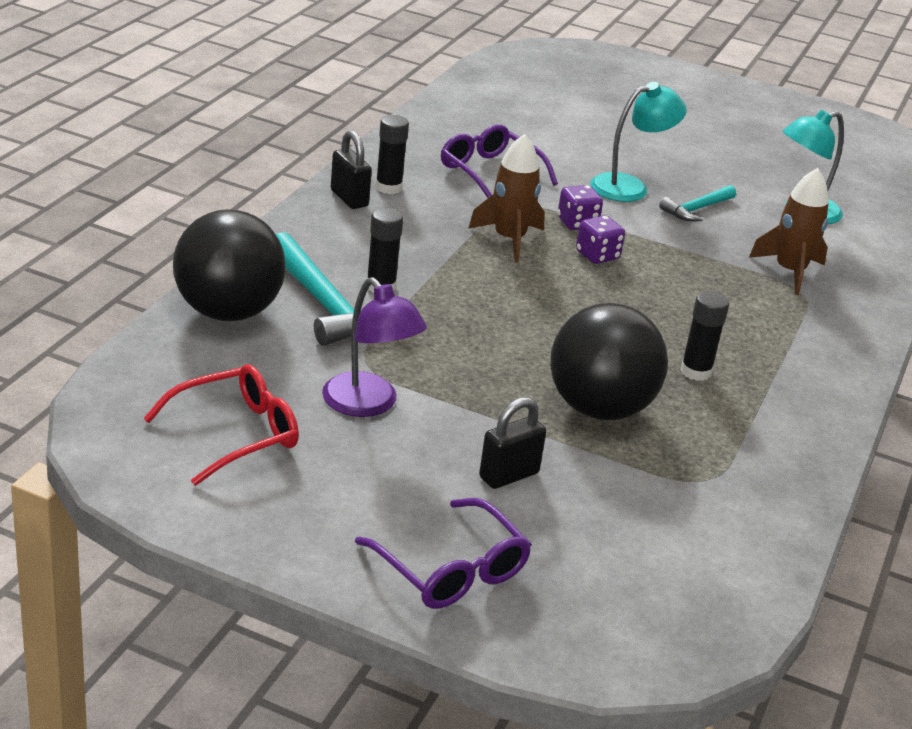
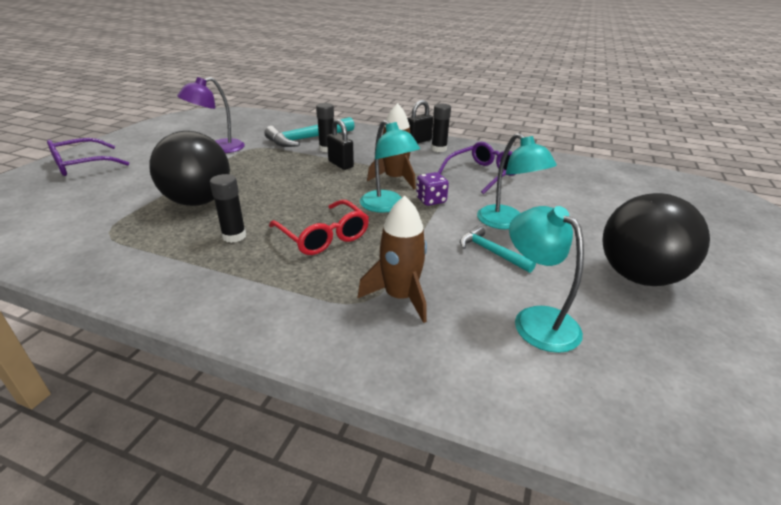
camera: 90 degrees right, 0 degrees up
red glasses [143,364,299,486] -> red glasses moved to [269,200,369,255]
black ball [173,209,286,321] -> black ball moved to [602,193,710,286]
black padlock [479,397,546,489] -> black padlock moved to [327,119,354,170]
purple dice [576,215,625,264] -> turquoise lamp [360,120,420,213]

